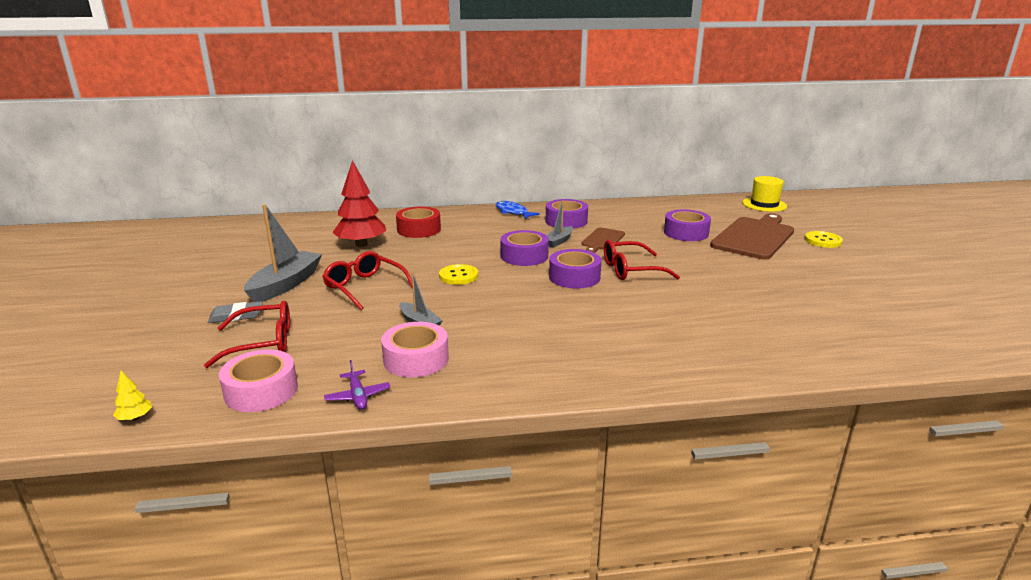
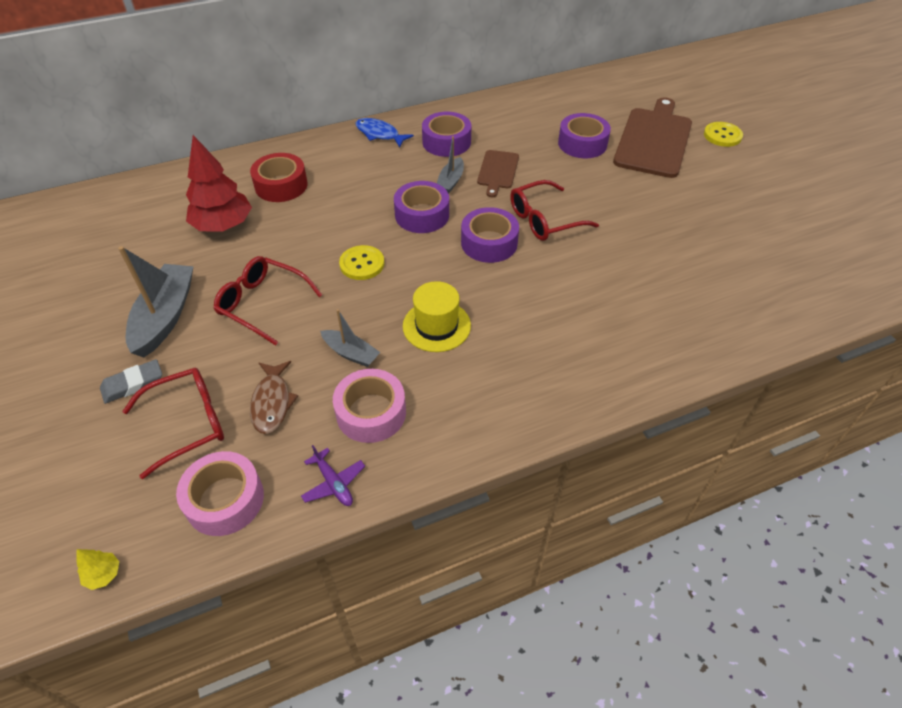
camera: 15 degrees left, 25 degrees up
yellow hat [742,176,787,212] -> yellow hat moved to [403,281,471,352]
none -> brown fish [250,361,298,434]

